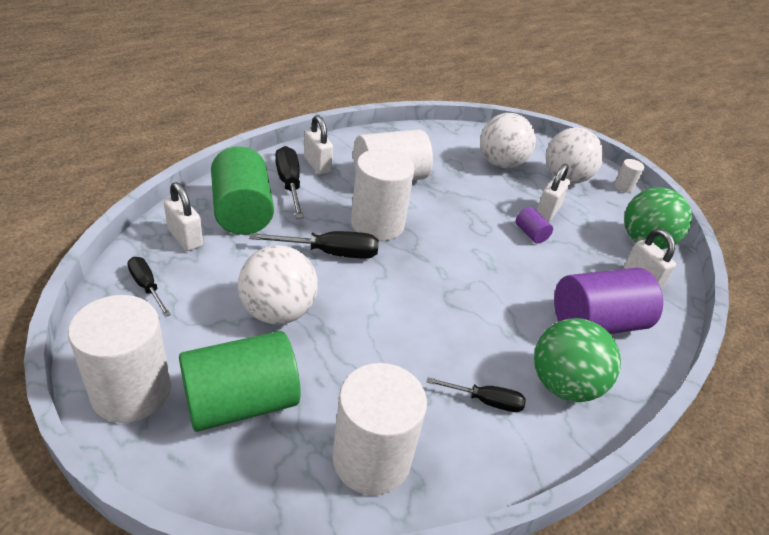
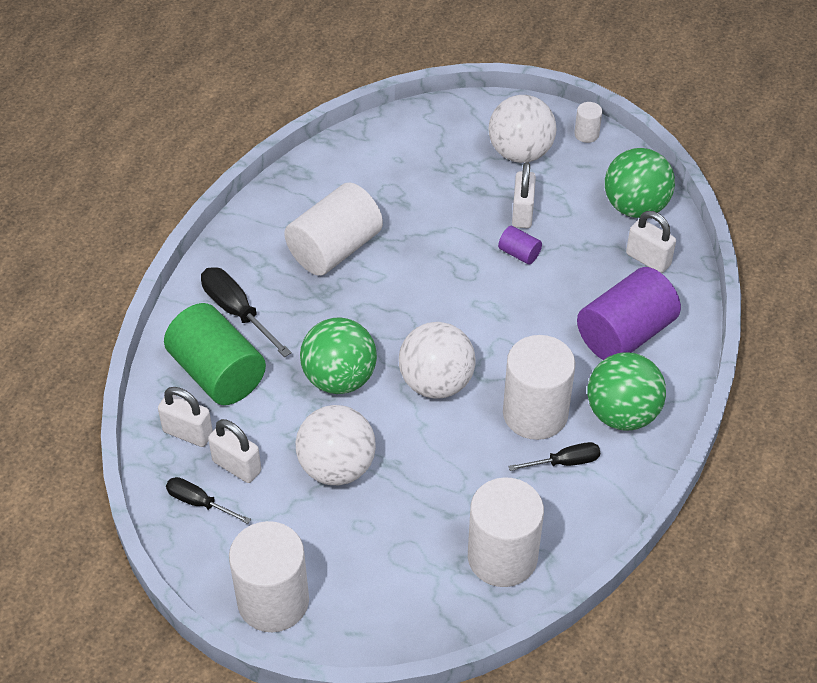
camera: 20 degrees left, 10 degrees up
green cylinder [179,331,301,432] -> none
black screwdriver [249,231,379,259] -> green ball [300,317,377,394]
white padlock [304,115,333,175] -> white padlock moved to [208,419,261,483]
white cylinder [351,149,415,241] -> white cylinder moved to [503,335,575,440]
white ball [480,113,536,169] -> white ball moved to [399,322,475,399]

